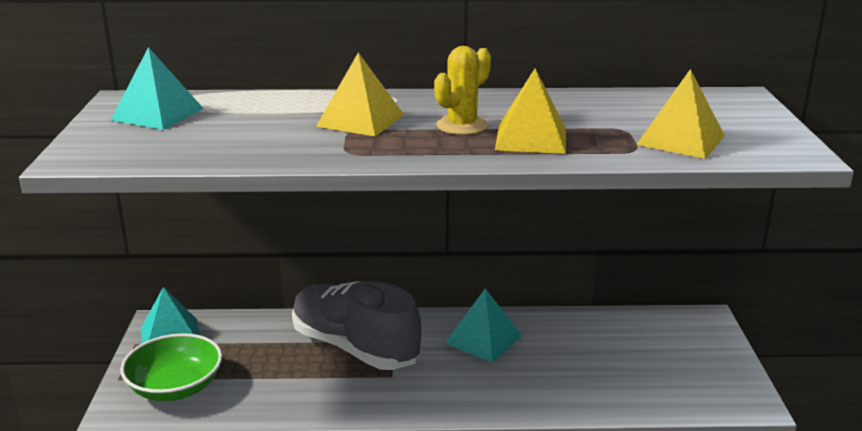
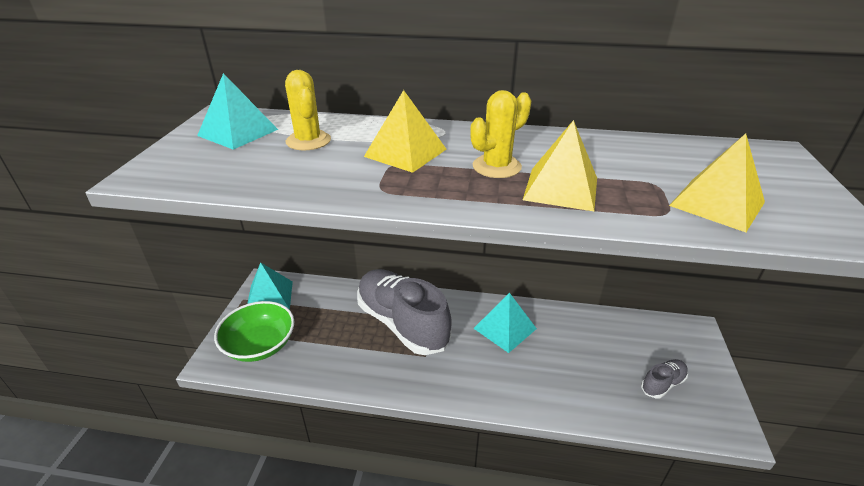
camera: 10 degrees right, 10 degrees up
none -> yellow cactus [285,70,331,150]
none -> grey shoe [641,359,688,398]

